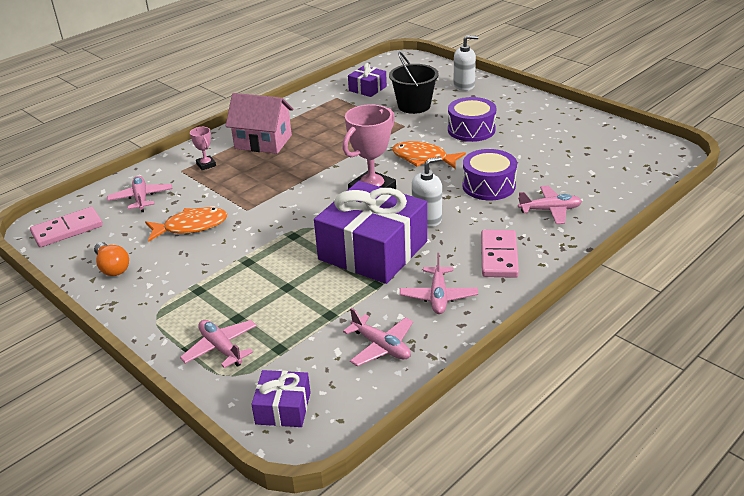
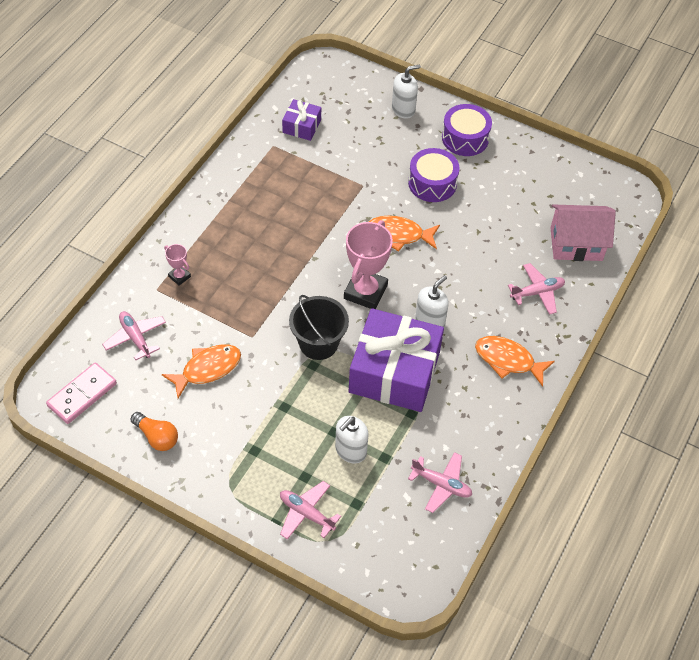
camera: 20 degrees left, 20 degrees up
pink house [226,93,294,154] -> pink house moved to [550,204,616,261]
purple gift [251,370,311,427] -> none
black bucket [389,52,439,114] -> black bucket moved to [289,295,349,360]
pink plane [400,253,478,314] -> none
purple drum [462,149,517,200] -> purple drum moved to [442,104,492,156]
pink domino [481,230,519,278] -> orange fish [475,336,555,387]
none -> white soap dispenser [335,416,369,464]

